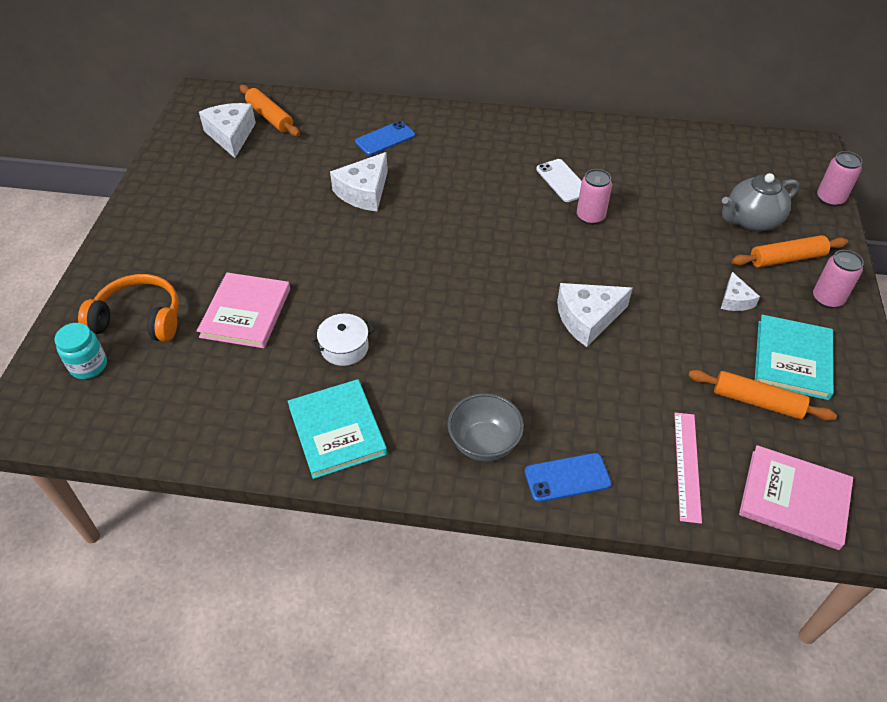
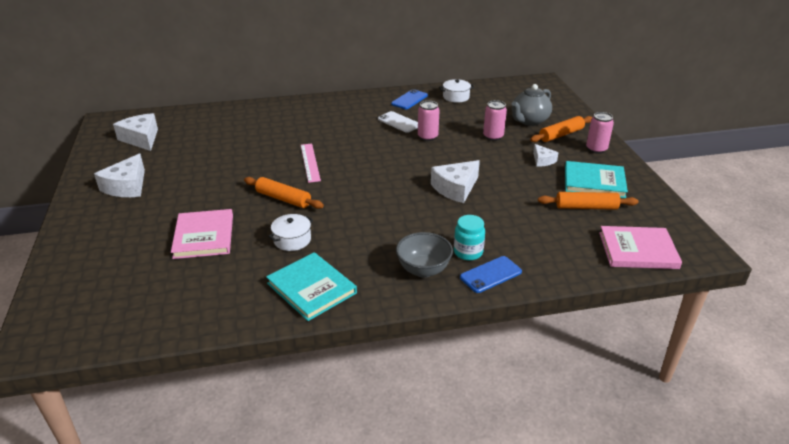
camera: 20 degrees left, 15 degrees down
turquoise jar [55,323,107,379] -> turquoise jar moved to [454,215,485,260]
orange headphones [78,274,179,342] -> none
orange rolling pin [240,85,300,136] -> orange rolling pin moved to [244,177,324,209]
white cheese [330,152,388,211] -> white cheese moved to [94,154,145,197]
blue phone [355,121,415,155] -> blue phone moved to [391,89,428,109]
pink ruler [674,412,702,524] -> pink ruler moved to [301,144,321,183]
turquoise book [755,315,834,400] -> turquoise book turned 75 degrees counterclockwise [565,161,628,198]
pink can [817,151,862,207] -> pink can moved to [483,100,507,141]
none -> white pot [439,79,474,103]

